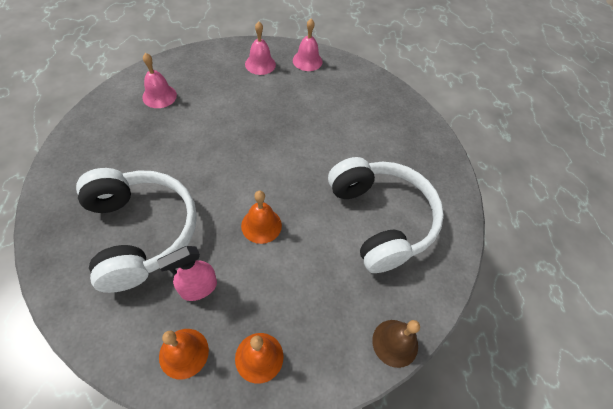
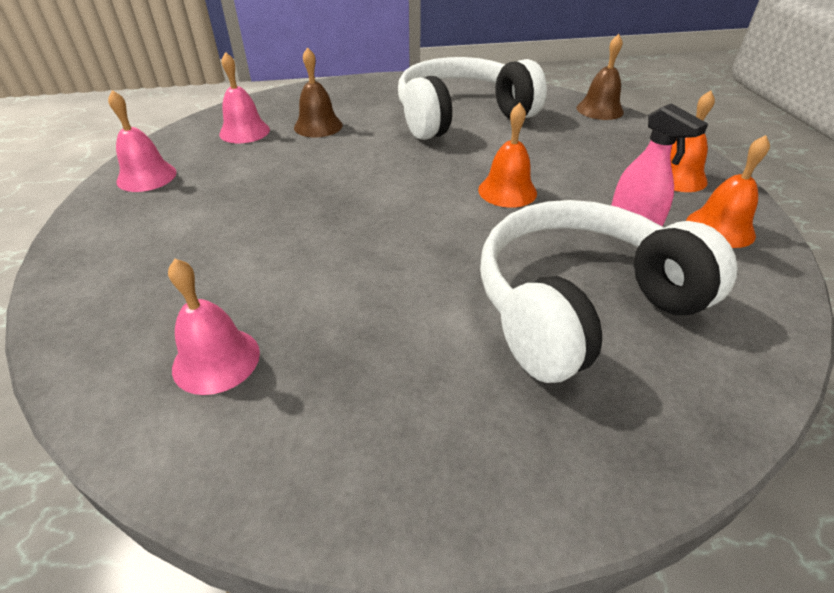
camera: 90 degrees left, 15 degrees down
pink bell [245,22,276,75] -> pink bell moved to [219,52,270,143]
none -> brown bell [294,47,343,137]

